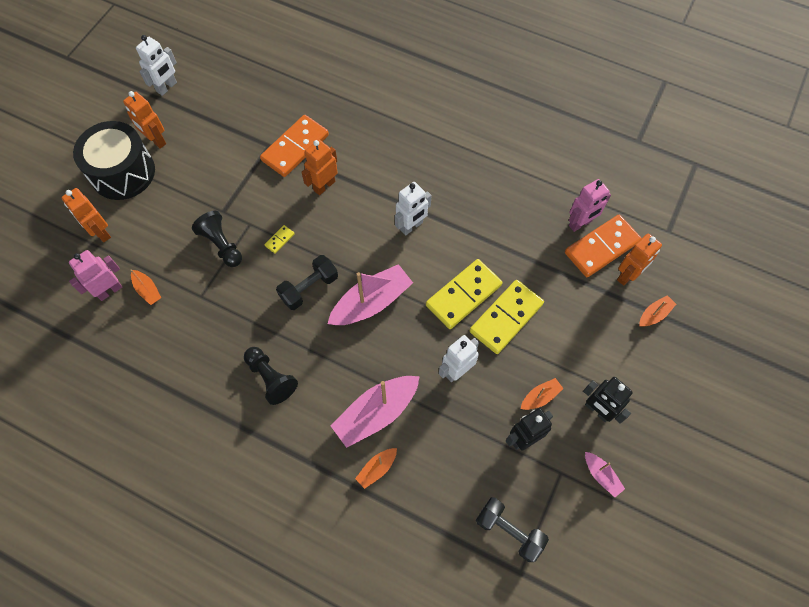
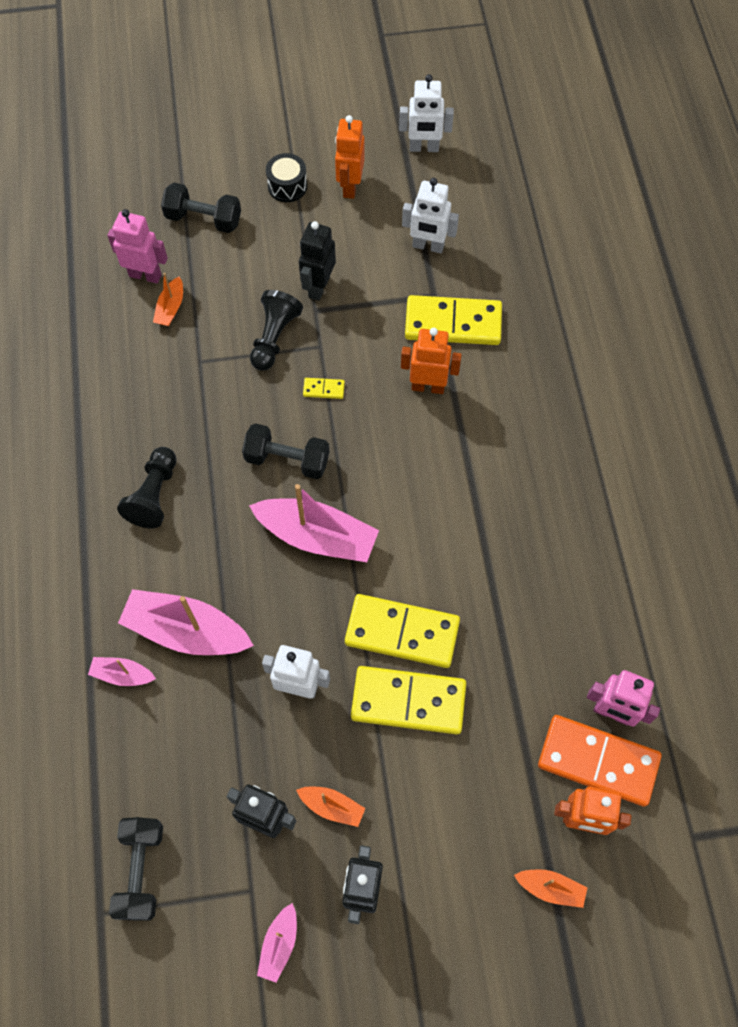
camera: 55 degrees right, 0 degrees up
orange robot [61,188,111,242] -> black dumbbell [161,183,241,233]
black drum [73,121,155,200] -> black drum [266,153,307,202], size x0.47
orange domino [260,115,329,177] -> yellow domino [405,295,502,345]
orange boat [355,448,397,489] -> pink boat [88,657,156,686]
white robot [395,182,432,235] -> white robot moved to [402,178,459,253]
none -> black robot [299,221,336,301]

